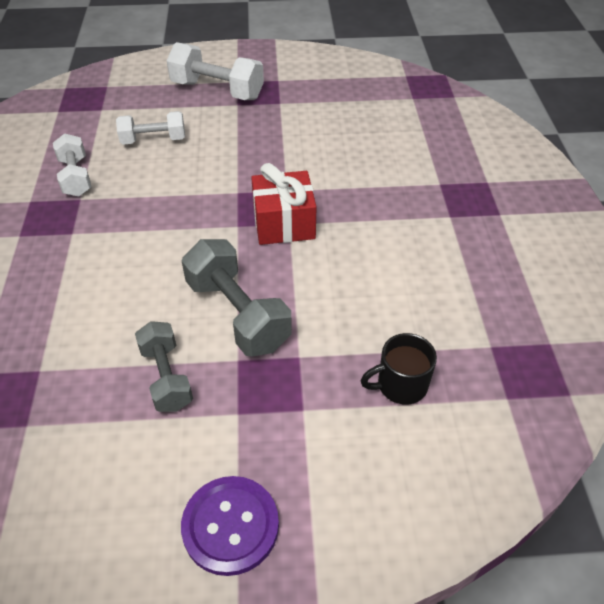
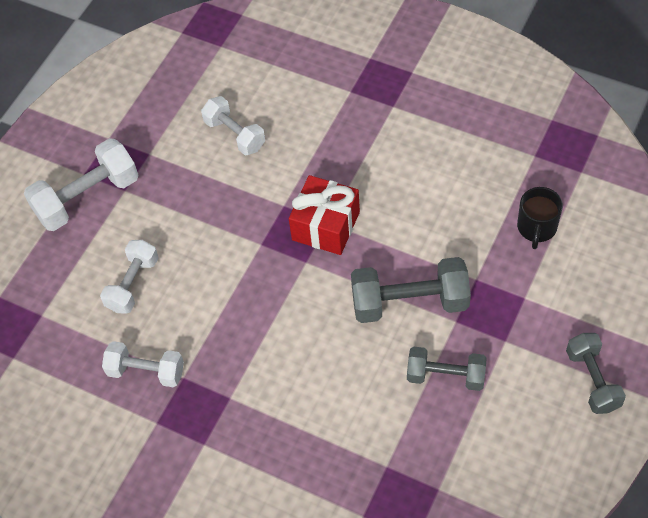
camera: 55 degrees left, 10 degrees up
purple button [181,476,279,576] -> grey dumbbell [566,333,626,414]
none -> white dumbbell [201,96,265,155]

